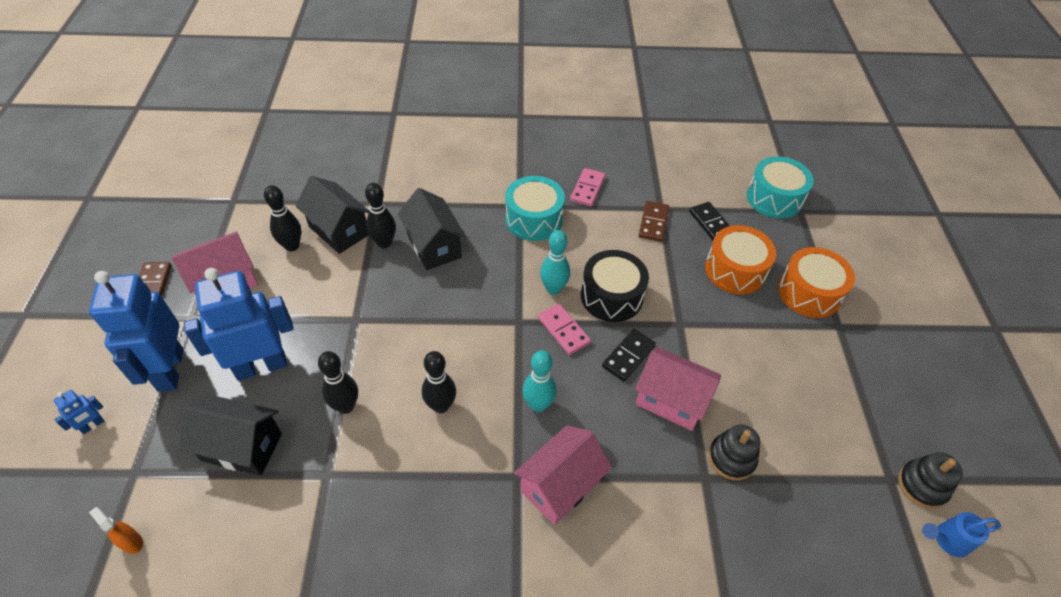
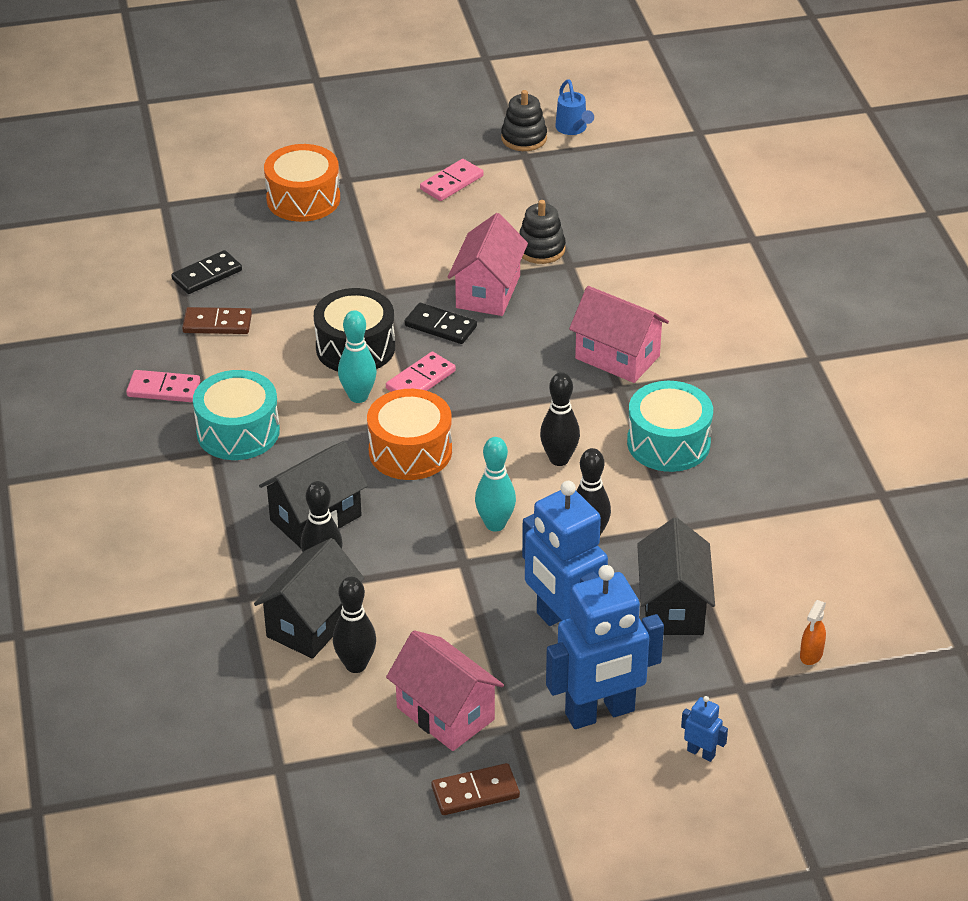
camera: 100 degrees left, 10 degrees down
turquoise bowling pin [522,350,557,412] -> turquoise bowling pin moved to [475,437,516,532]
orange drum [705,225,776,294] -> orange drum moved to [367,389,452,480]
turquoise drum [747,156,814,219] -> turquoise drum moved to [627,381,713,472]
none -> pink domino [420,159,484,201]

